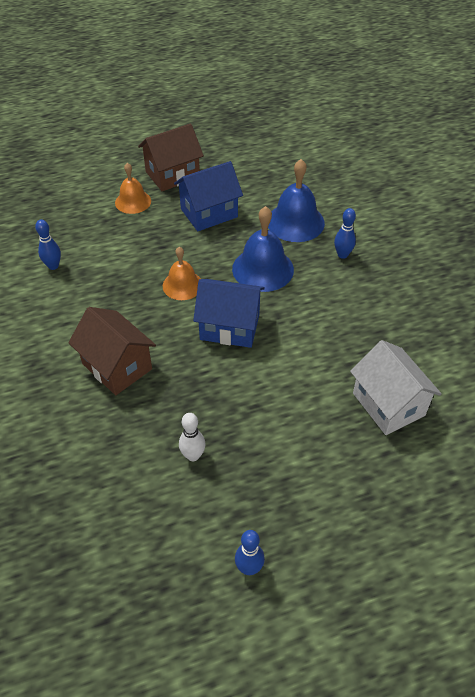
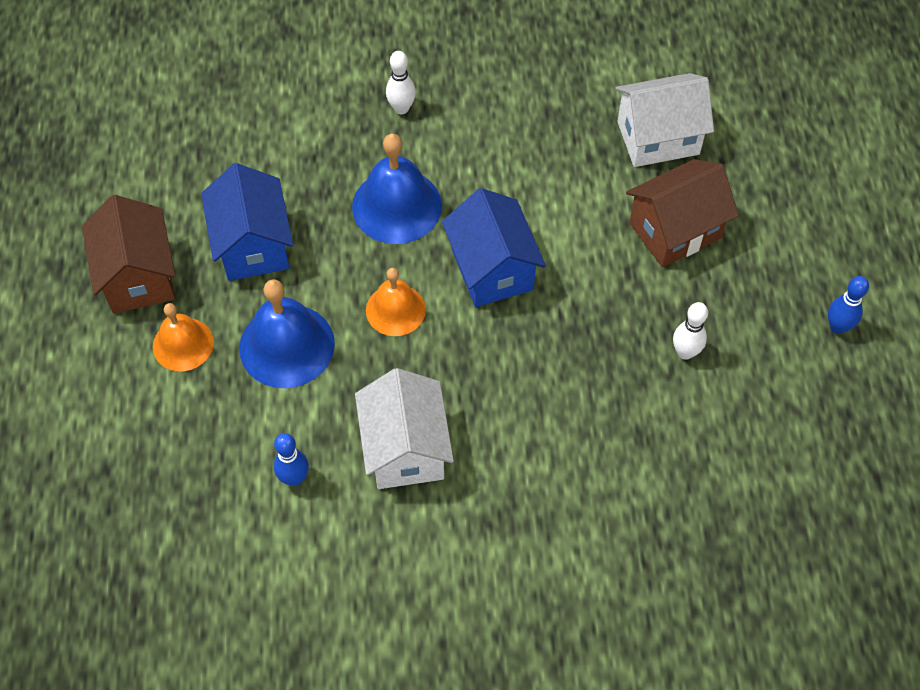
camera: 75 degrees left, 10 degrees up
brown house [68,307,156,395] -> brown house moved to [626,159,739,267]
blue house [193,279,265,348] -> blue house turned 45 degrees counterclockwise [442,188,546,307]
blue bell [268,159,325,242] -> blue bell moved to [239,280,335,388]
blue bowling pin [334,208,356,259] -> white bowling pin [386,51,416,114]
none -> white house [355,368,454,489]

